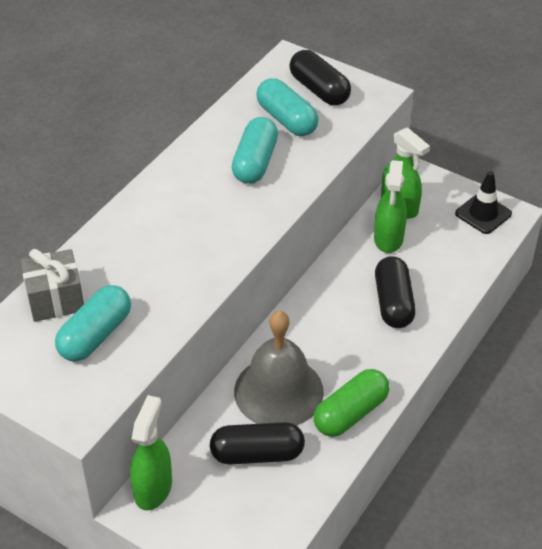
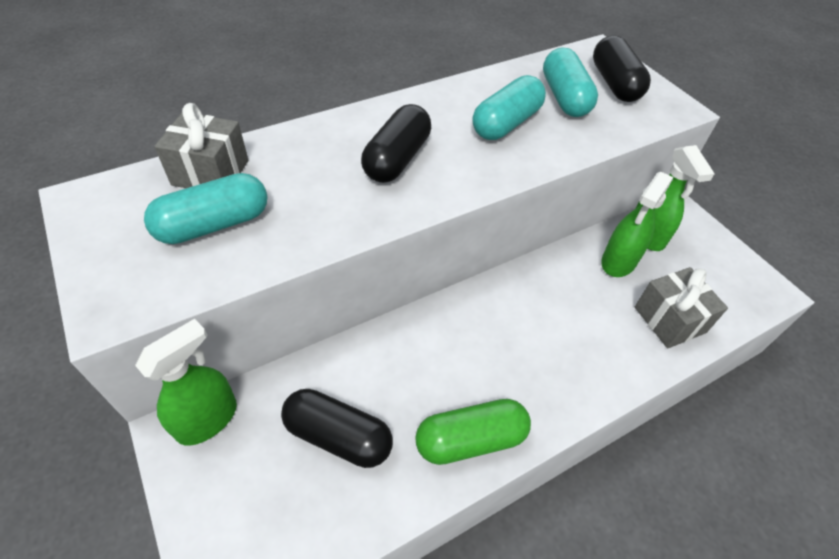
camera: 25 degrees right, 5 degrees up
grey bell [234,311,324,426] -> none
black capsule [375,256,416,328] -> black capsule moved to [361,104,431,183]
black traffic cone [455,171,512,234] -> none
none -> grey gift [635,267,728,348]

